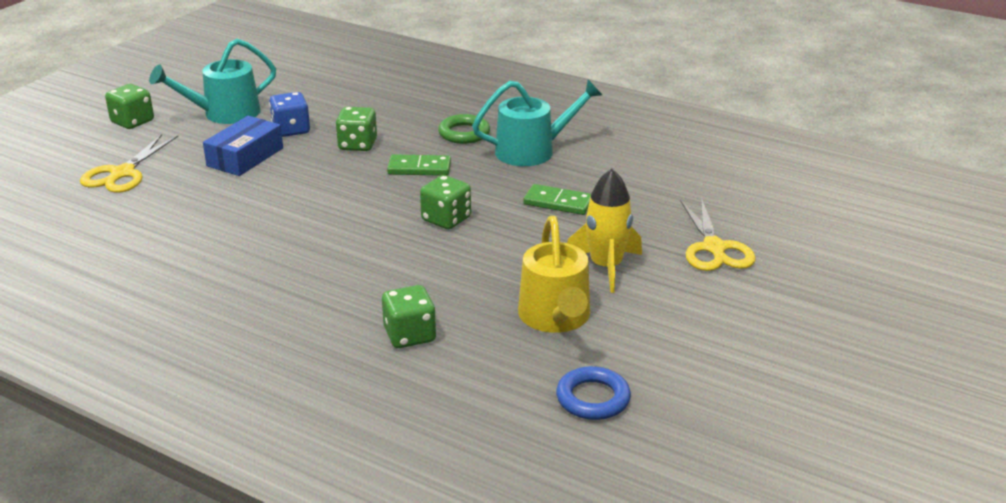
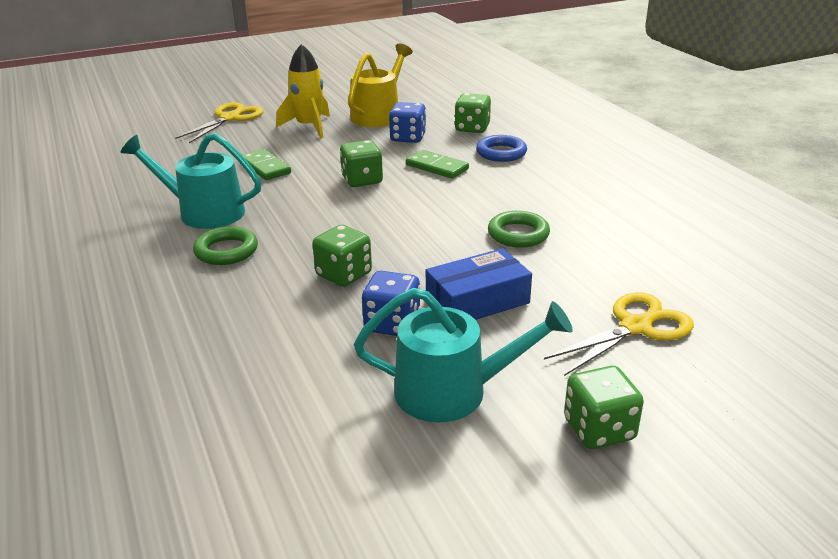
camera: 145 degrees left, 0 degrees up
green domino [387,154,451,176] -> green domino moved to [406,150,469,179]
blue ring [556,366,631,420] -> blue ring moved to [476,135,527,162]
none -> blue dice [389,102,426,143]
none -> green ring [488,211,550,248]

